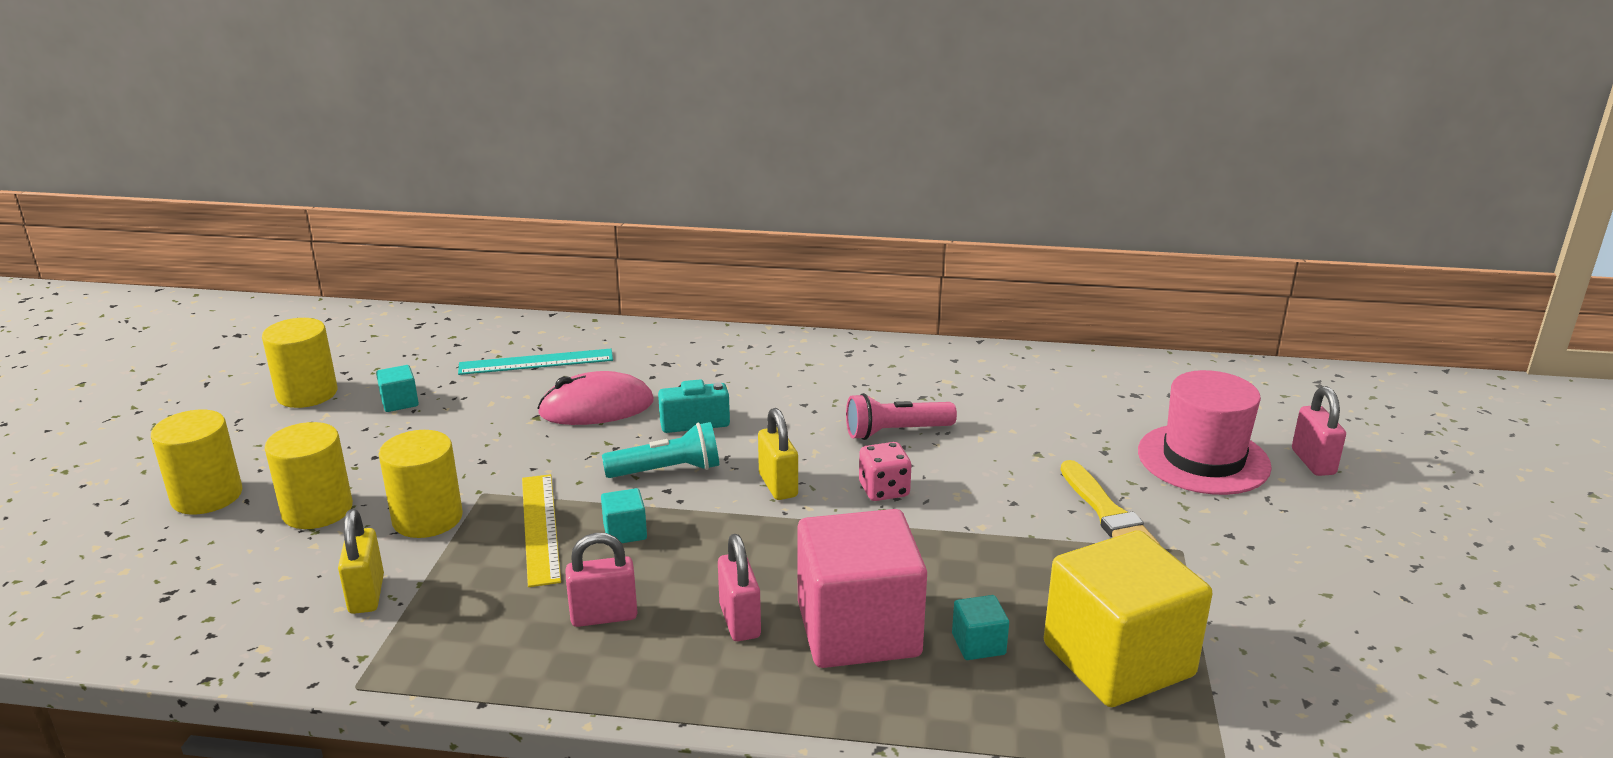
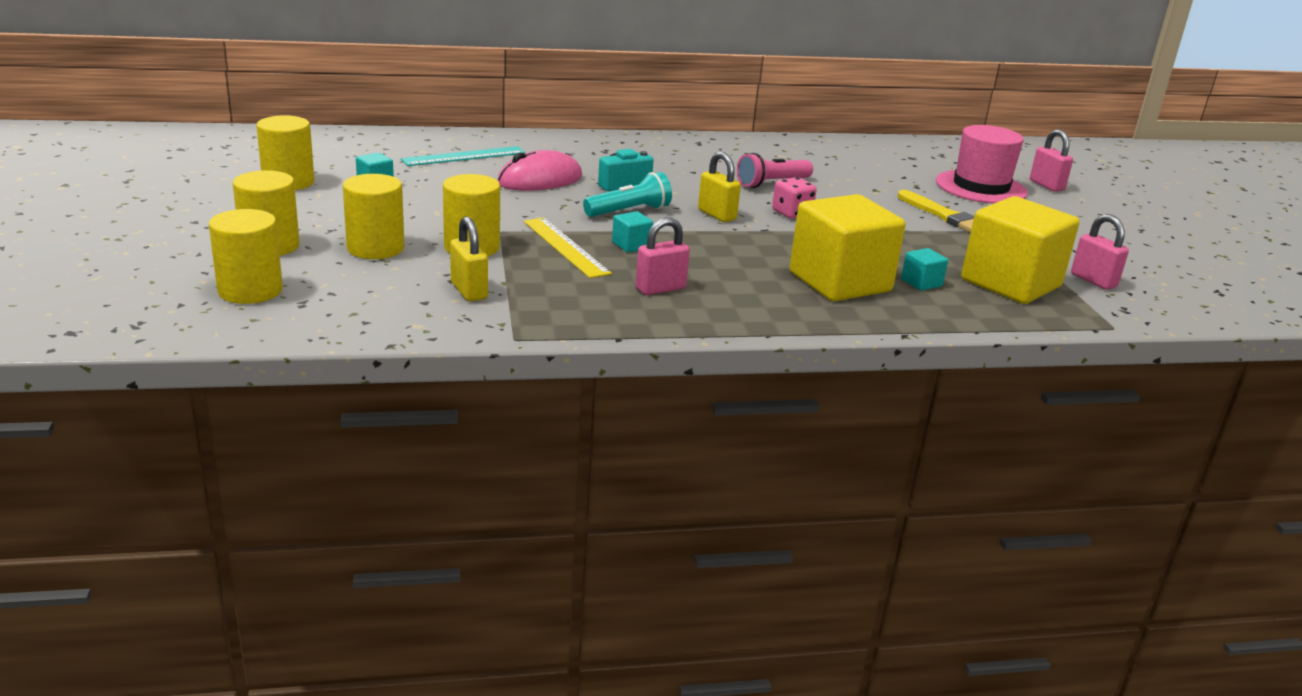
camera: 20 degrees left, 0 degrees up
pink padlock [718,534,761,641] -> pink padlock moved to [1071,214,1129,290]
pink cube [797,509,927,668] -> yellow cube [789,194,906,301]
none -> yellow cylinder [209,209,283,304]

